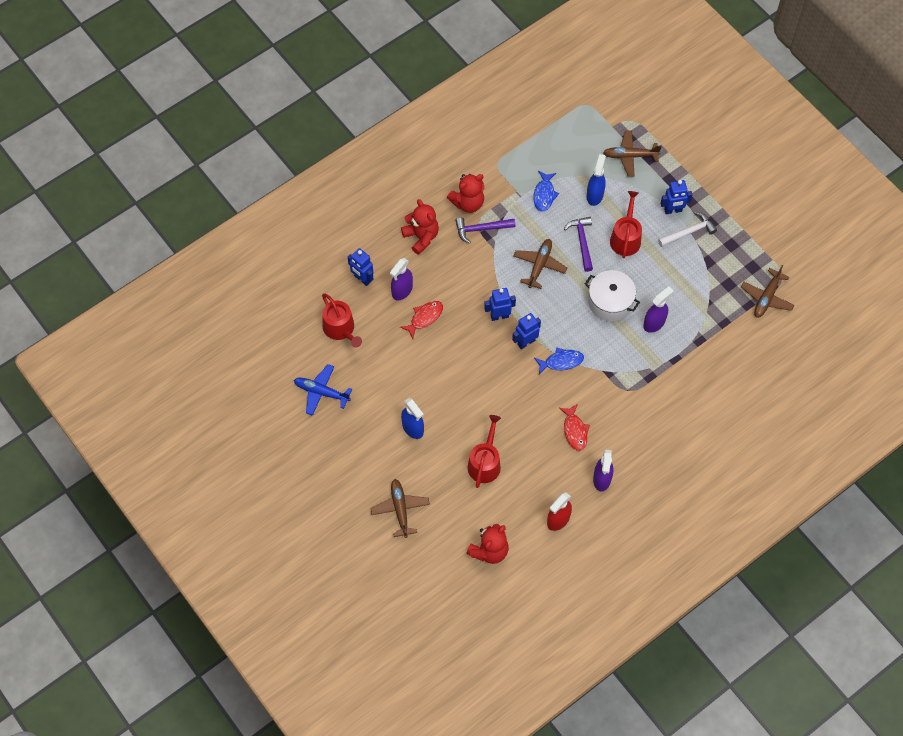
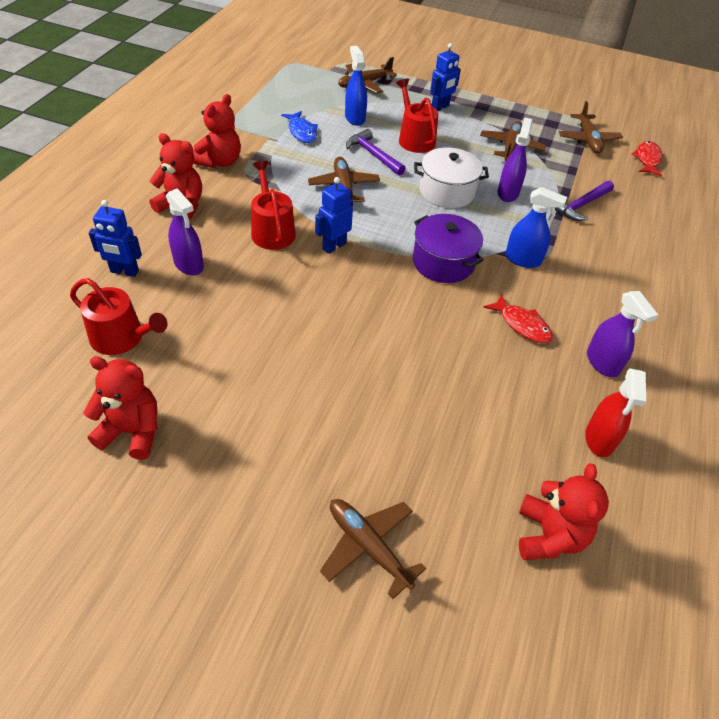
camera: 35 degrees left, 15 degrees down
blue plane [294,364,352,416] -> red teddy bear [83,356,158,459]
purple spray bottle [390,258,413,300] -> purple spray bottle turned 45 degrees counterclockwise [166,188,204,275]
red fish [400,301,443,339] -> red fish moved to [631,141,663,177]
blue spray bottle [401,398,424,439] -> blue spray bottle moved to [505,187,567,268]
purple hammer [455,217,515,244] -> purple hammer moved to [555,180,614,221]
red watering can [467,415,501,488] -> red watering can moved to [251,161,296,250]
blue robot [512,313,541,349] -> none
blue fish [534,347,584,374] -> purple pot [413,214,484,283]
white hammer [658,212,717,247] -> none
none -> brown plane [480,121,546,161]

